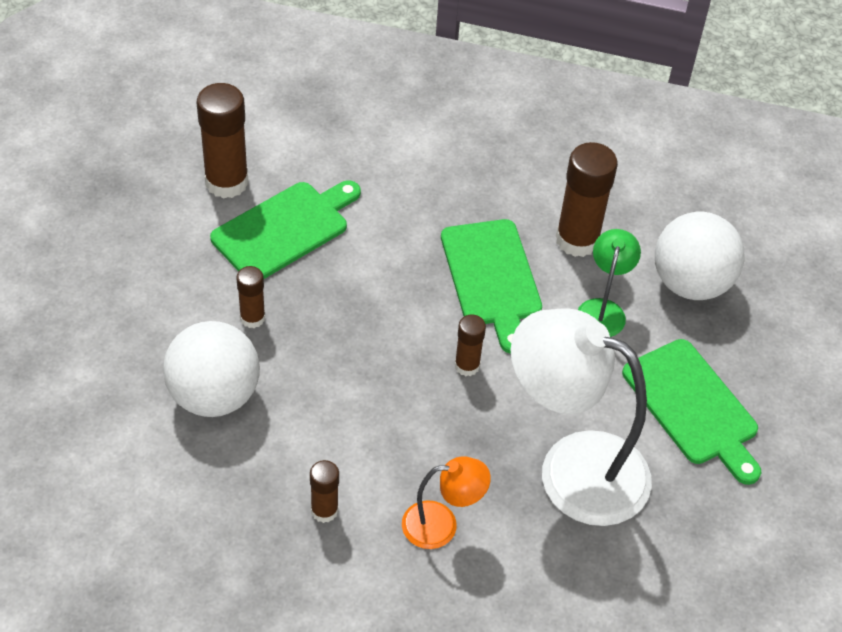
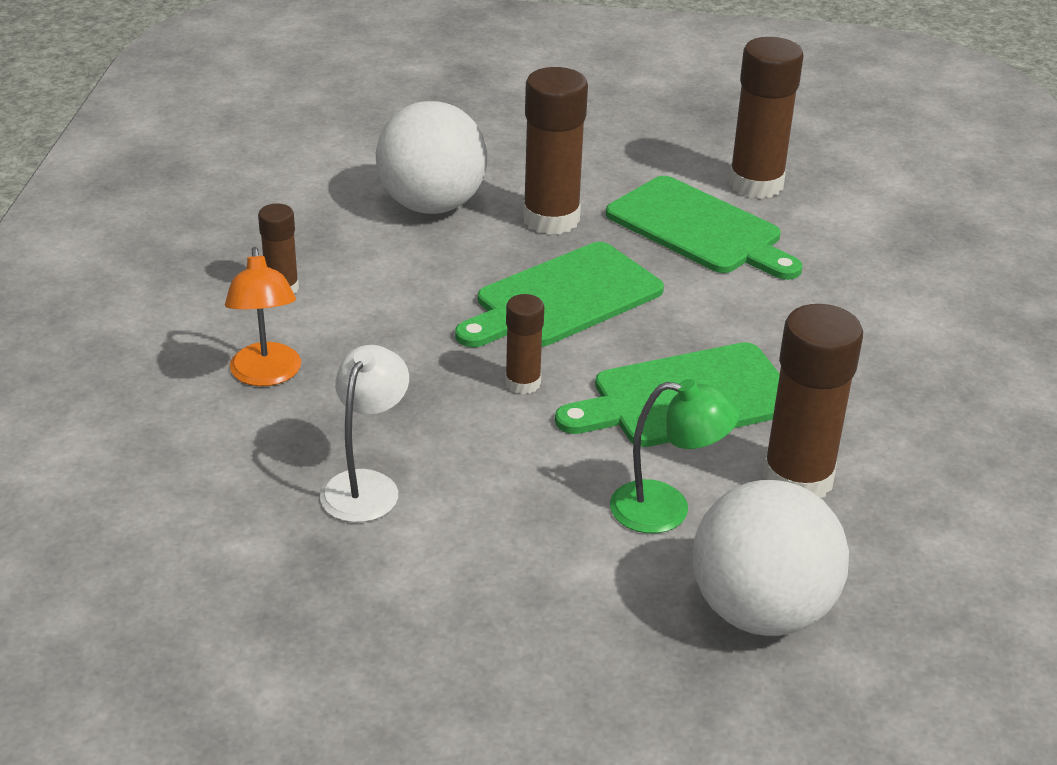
camera: 85 degrees right, 15 degrees down
brown glue stick [236,266,265,328] -> brown glue stick [523,67,588,235], size x1.84
white lamp [511,308,652,526] -> white lamp [320,345,409,523], size x0.49
green cutting board [622,339,761,485] -> green cutting board moved to [455,242,664,347]

